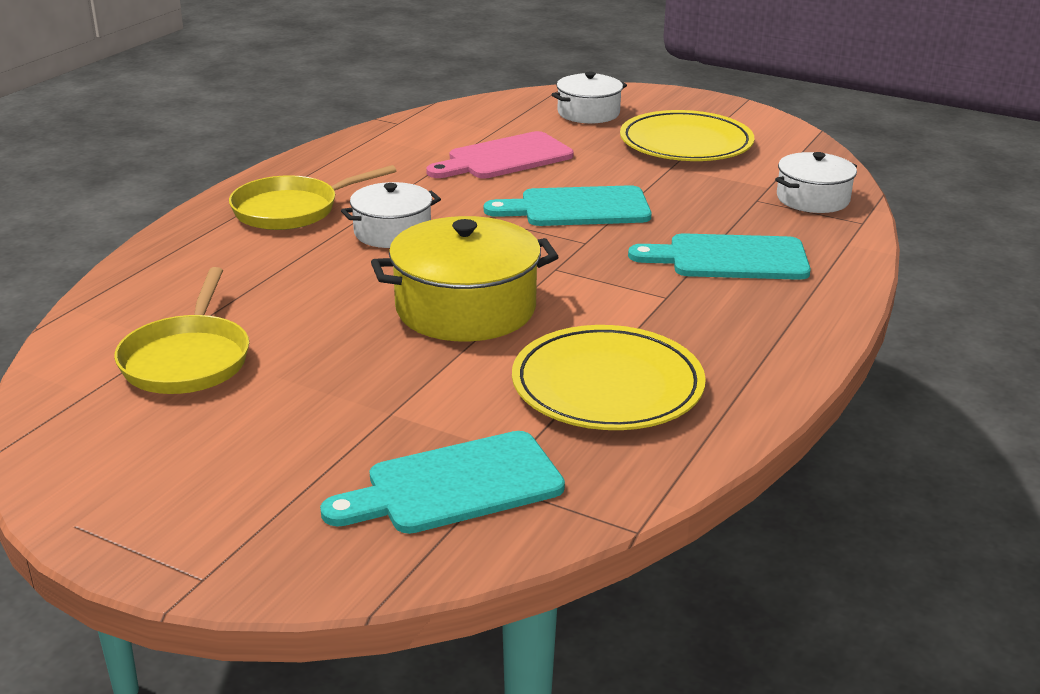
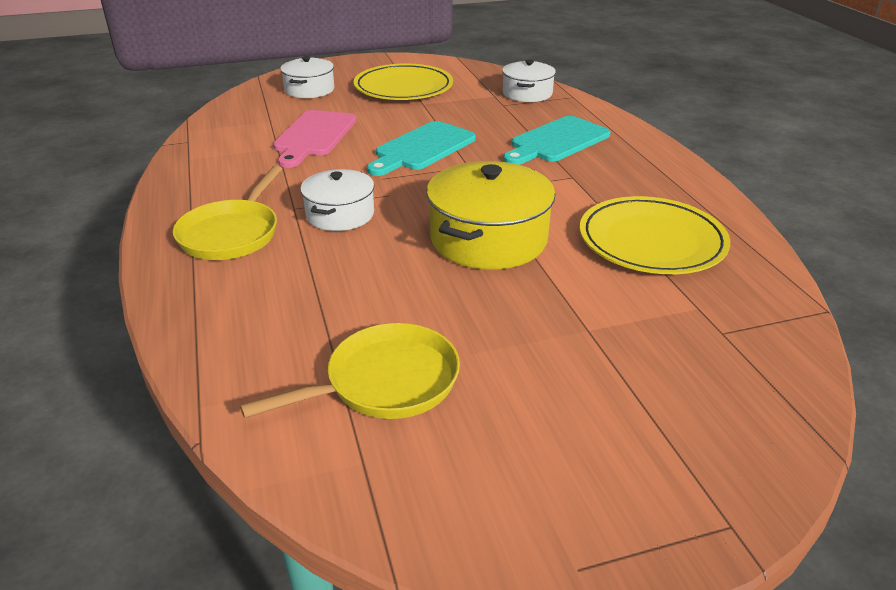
camera: 45 degrees left, 5 degrees up
yellow pan [114,267,249,394] -> yellow pan turned 75 degrees counterclockwise [240,323,460,419]
turquoise cutting board [320,431,565,534] -> none

